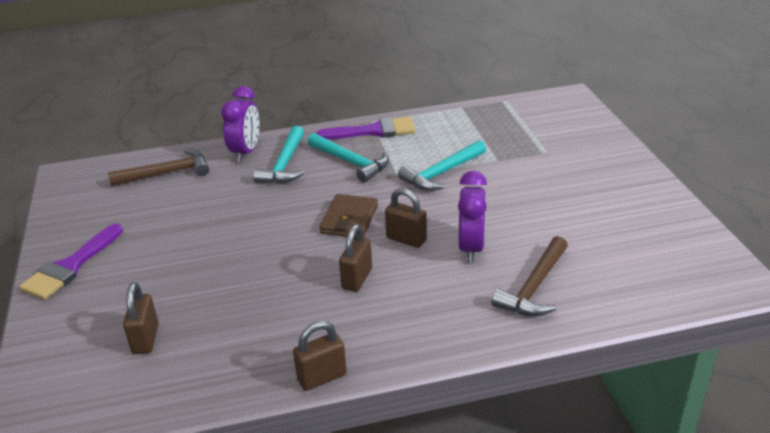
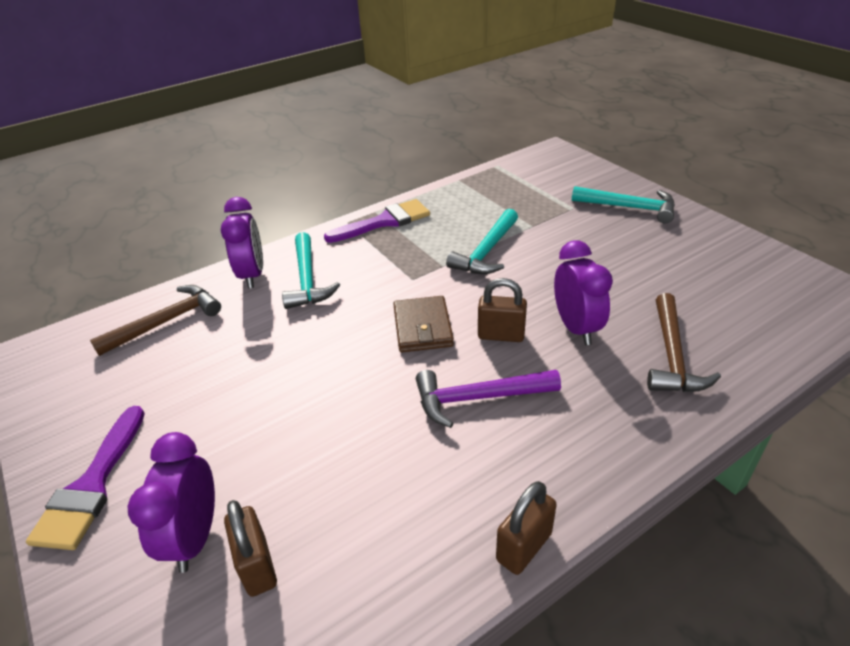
camera: 20 degrees left, 5 degrees up
turquoise hammer [308,133,389,183] -> turquoise hammer moved to [572,186,675,223]
brown padlock [339,224,372,292] -> purple hammer [416,370,561,428]
none -> purple clock [127,432,215,573]

